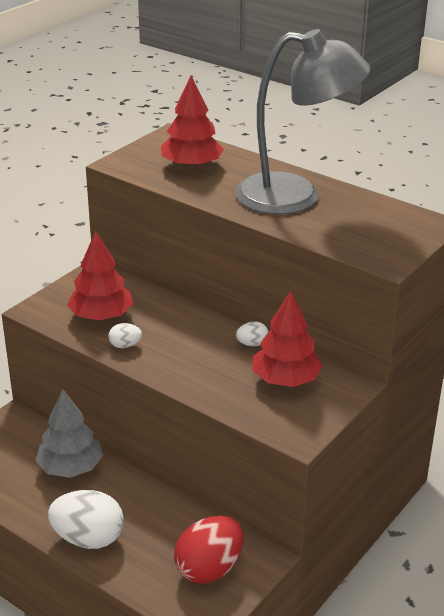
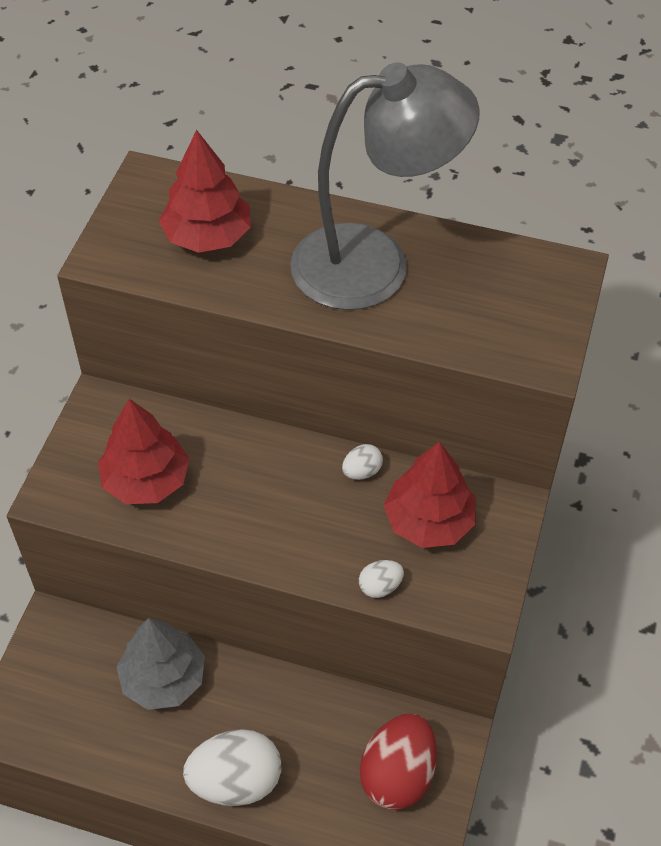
camera: 20 degrees left, 20 degrees up
white egg [109,323,142,348] -> white egg moved to [359,560,404,598]

